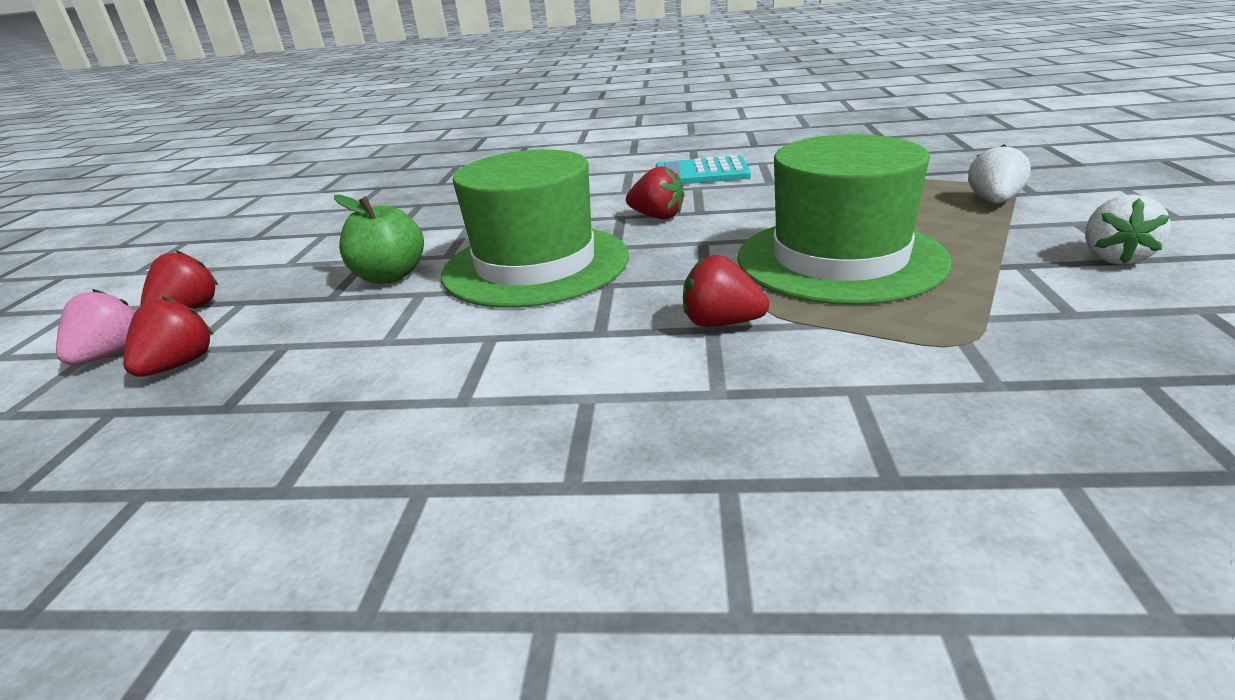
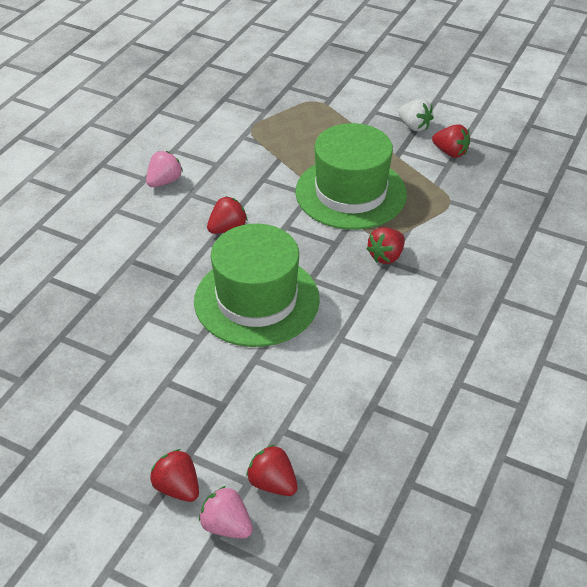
camera: 70 degrees left, 15 degrees up
green apple [334,195,424,284] -> none
turquoise calculator [656,155,751,184] -> pink strawberry [146,151,183,187]
white strawberry [968,144,1031,203] -> none
none -> red strawberry [432,124,470,158]

